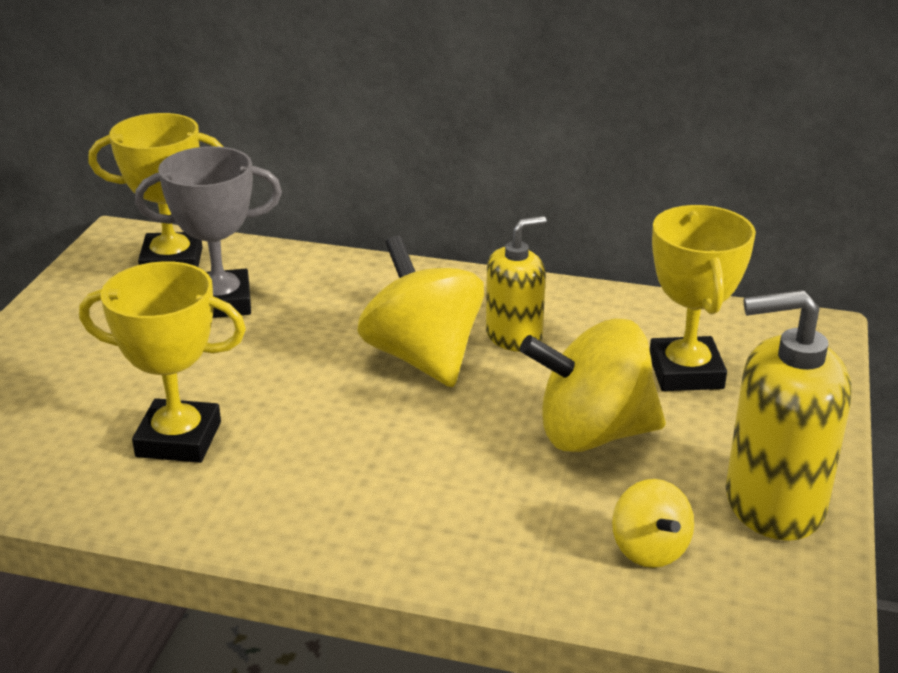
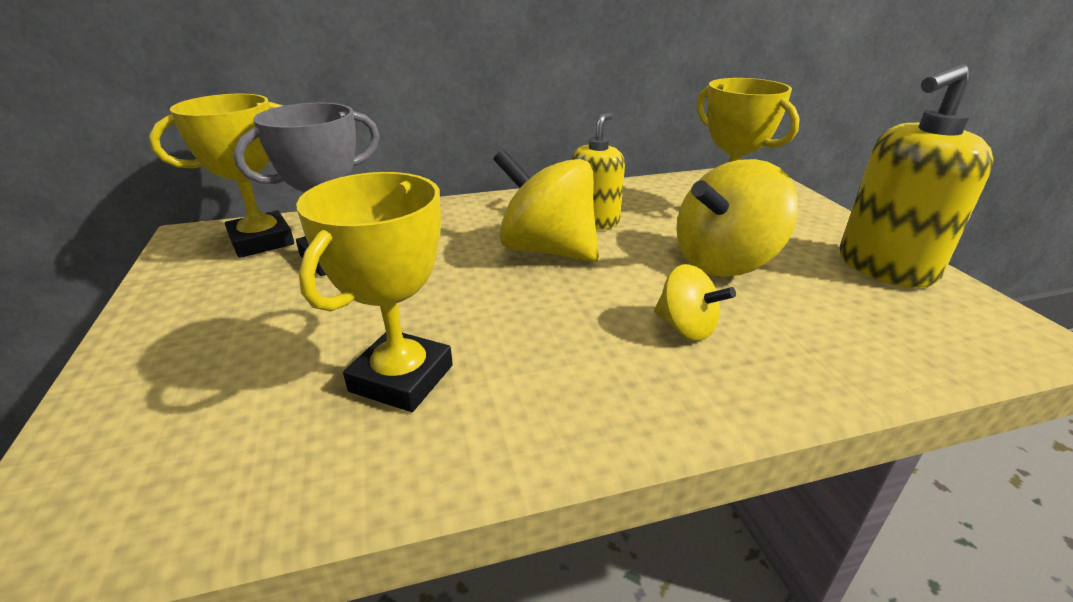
camera: 30 degrees left, 0 degrees up
yellow trophy [79,261,246,463] -> yellow trophy turned 45 degrees counterclockwise [296,172,453,412]
yellow spinning top [612,479,694,568] -> yellow spinning top moved to [654,264,736,341]

